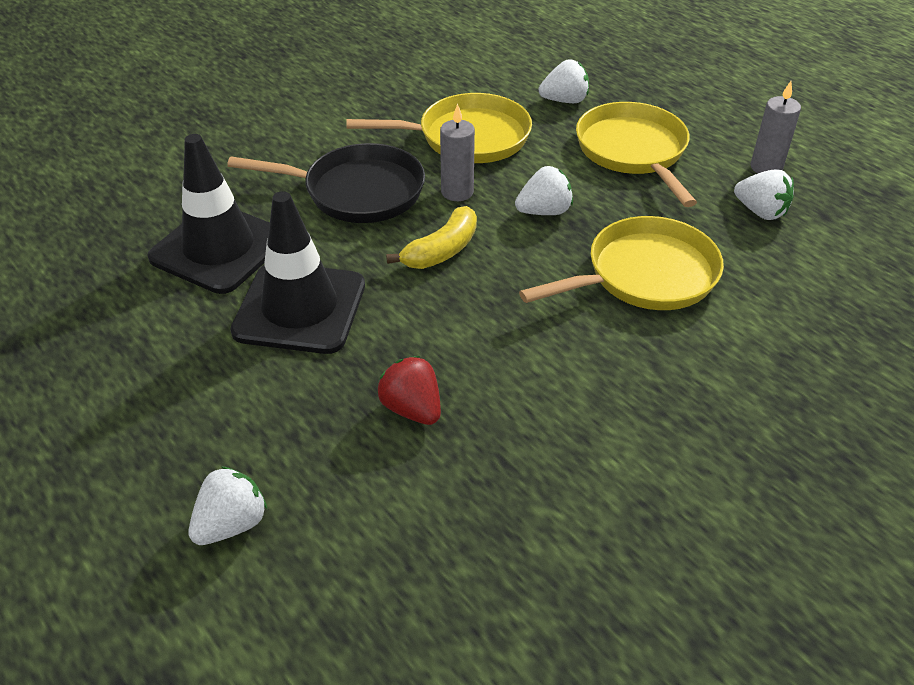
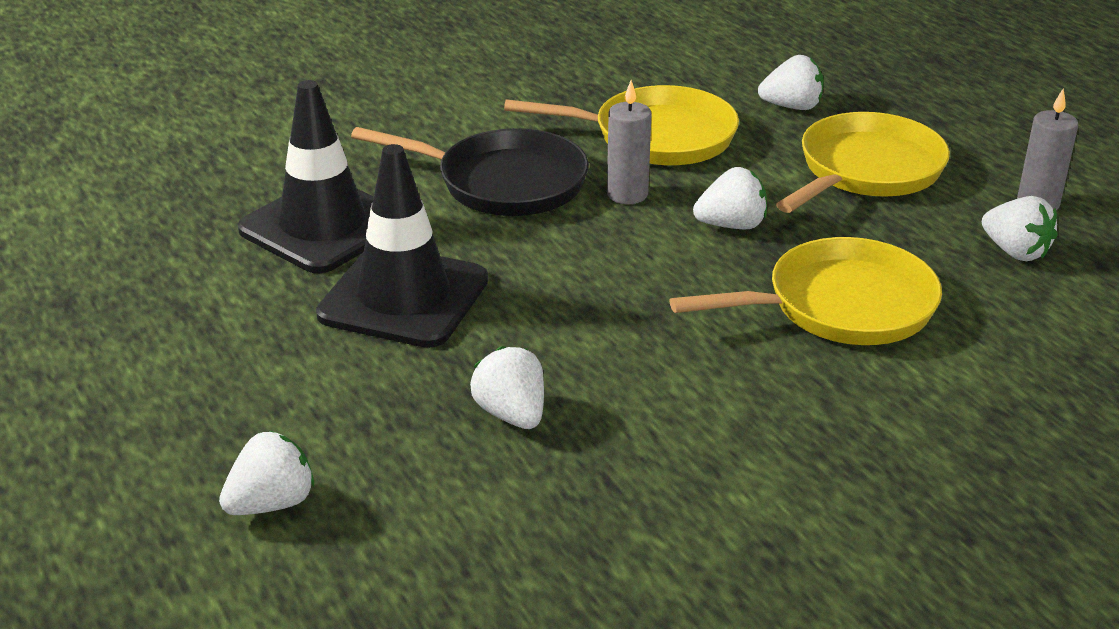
camera: 10 degrees right, 10 degrees down
red strawberry [377,356,441,425] -> white strawberry [470,346,544,429]
yellow banana [386,206,477,269] -> none
yellow pan [576,102,697,207] -> yellow pan turned 45 degrees clockwise [776,112,950,213]

